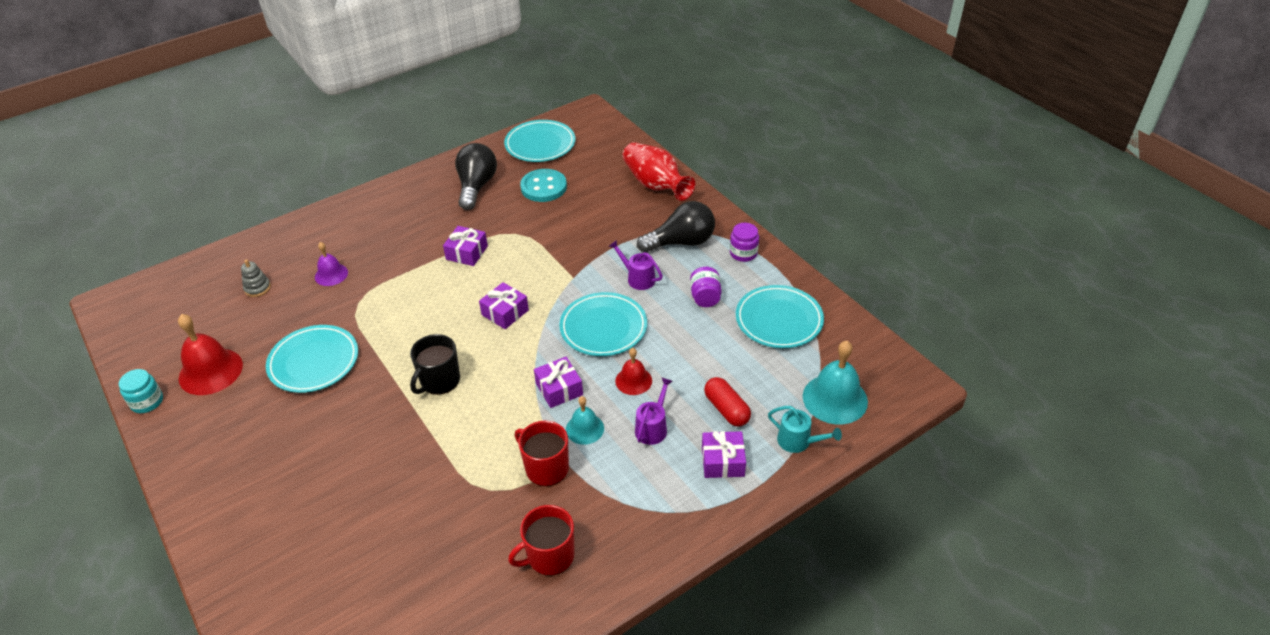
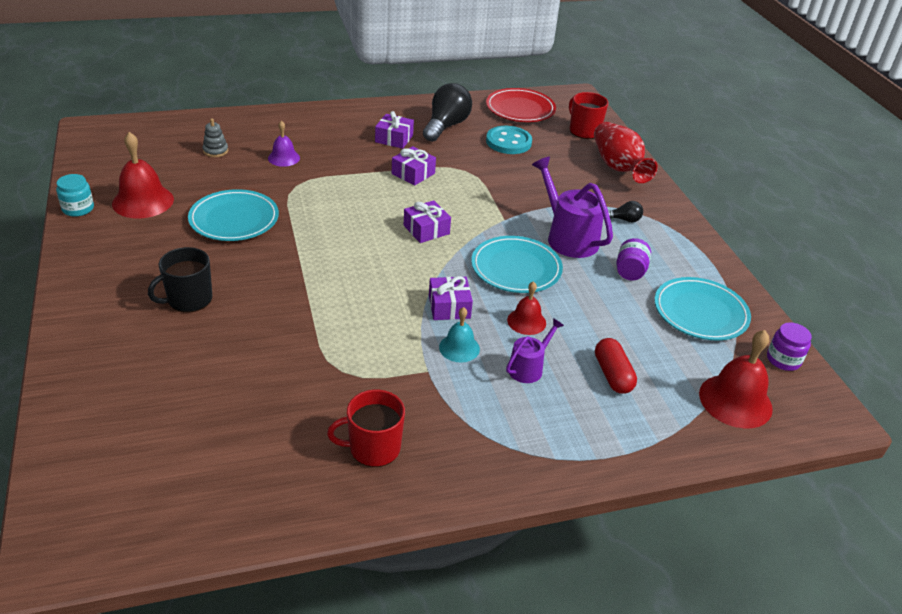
camera: 15 degrees right, 5 degrees down
black mug [410,334,460,395] -> black mug moved to [148,247,212,313]
turquoise plate [504,120,576,162] -> red plate [486,88,556,122]
red mug [515,421,569,486] -> red mug moved to [569,92,608,139]
purple watering can [608,240,663,290] -> purple watering can [532,157,613,258], size x1.79
black light bulb [637,201,715,253] -> black light bulb [608,201,643,222], size x0.47
purple gift [702,431,746,478] -> purple gift moved to [375,111,414,149]
purple jar [730,223,759,262] -> purple jar moved to [767,323,812,371]
turquoise watering can [768,406,842,453] -> none
turquoise bell [803,341,868,424] -> red bell [699,330,773,428]

